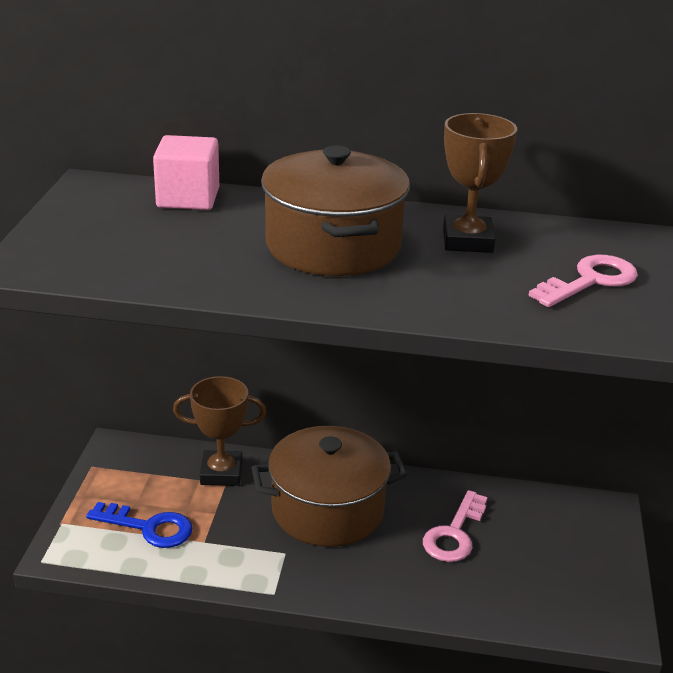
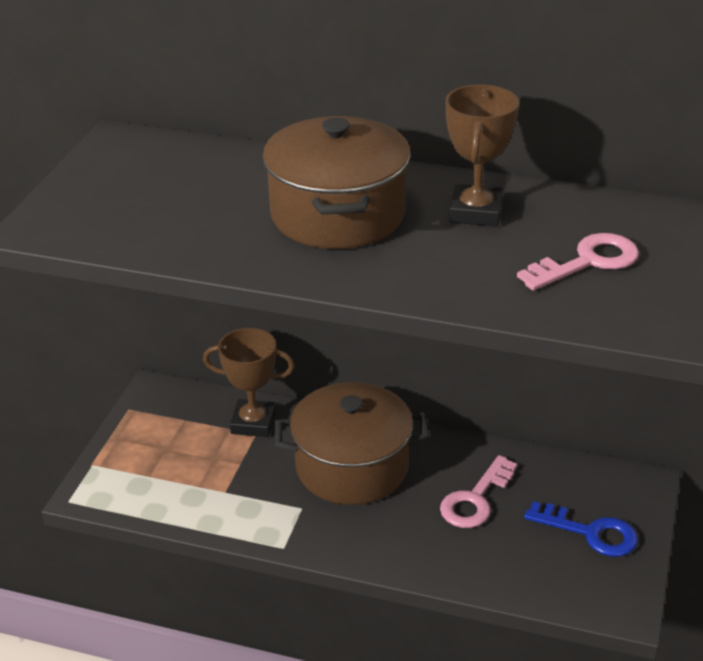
camera: 10 degrees right, 5 degrees up
blue key [86,502,193,548] -> blue key moved to [524,501,638,557]
pink cube [153,135,219,210] -> none

